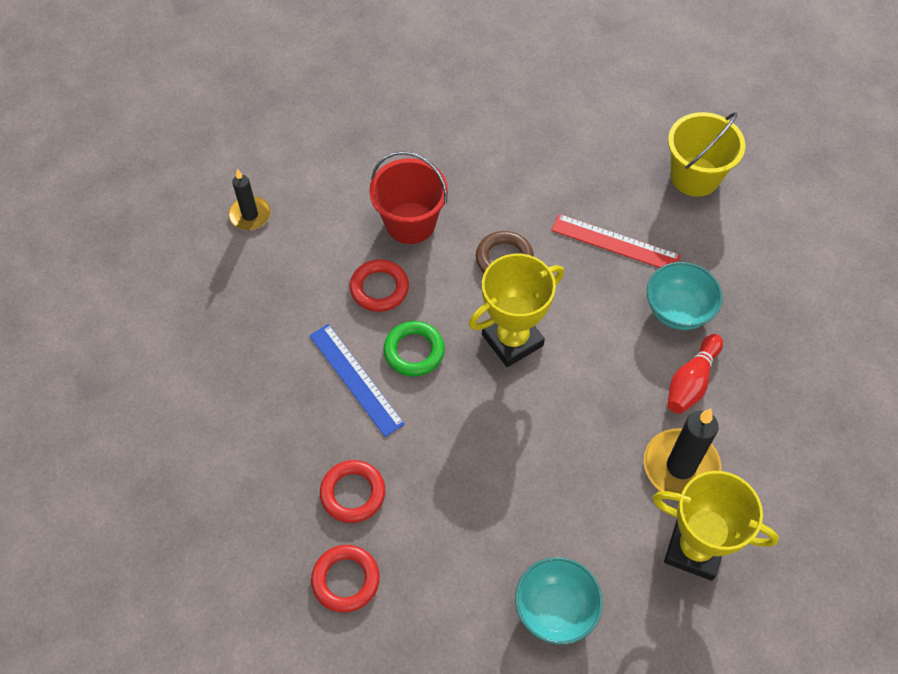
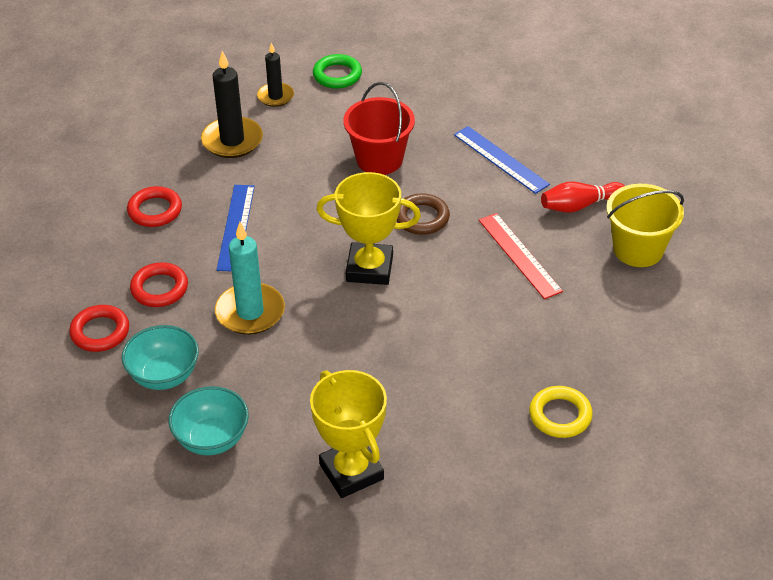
camera: 40 degrees right, 15 degrees down
red ring [350,259,409,312] -> red ring moved to [127,186,182,227]
green ring [383,321,445,377] -> green ring moved to [313,54,362,89]
black candle [644,409,721,494] -> black candle moved to [201,51,263,158]
turquoise bowl [647,262,723,330] -> turquoise bowl moved to [122,325,199,390]
red bowling pin [668,334,723,414] -> red bowling pin moved to [541,182,625,213]
none -> turquoise candle [215,222,285,335]
none -> blue ruler [454,126,550,194]
none -> yellow ring [529,386,593,438]

